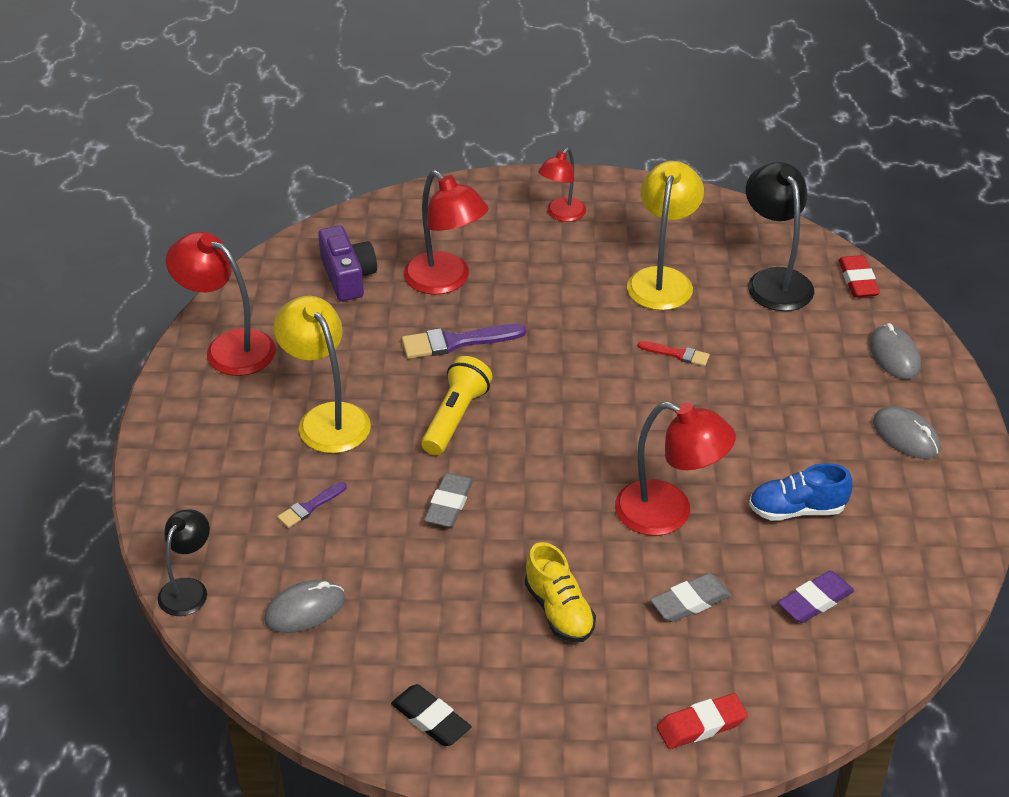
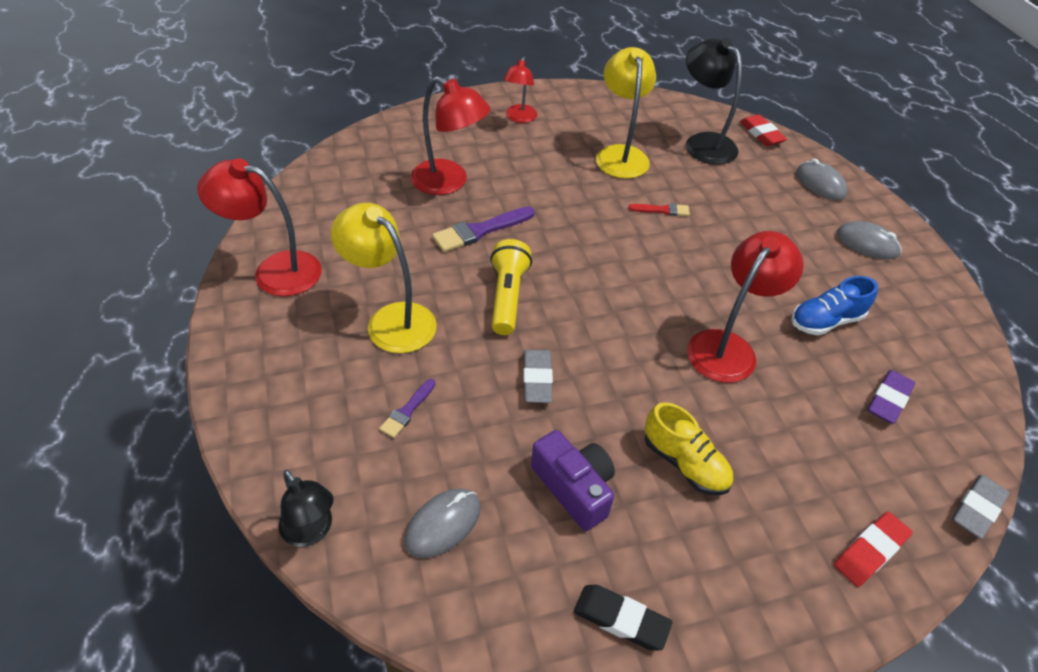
camera: 20 degrees left, 5 degrees up
black lamp [158,509,210,616] -> black lamp turned 135 degrees clockwise [279,470,334,547]
purple camera [318,225,377,301] -> purple camera moved to [531,430,615,531]
red lamp [615,401,736,536] -> red lamp turned 60 degrees counterclockwise [687,231,804,383]
grey eraser [650,573,732,622] -> grey eraser moved to [952,475,1009,539]

